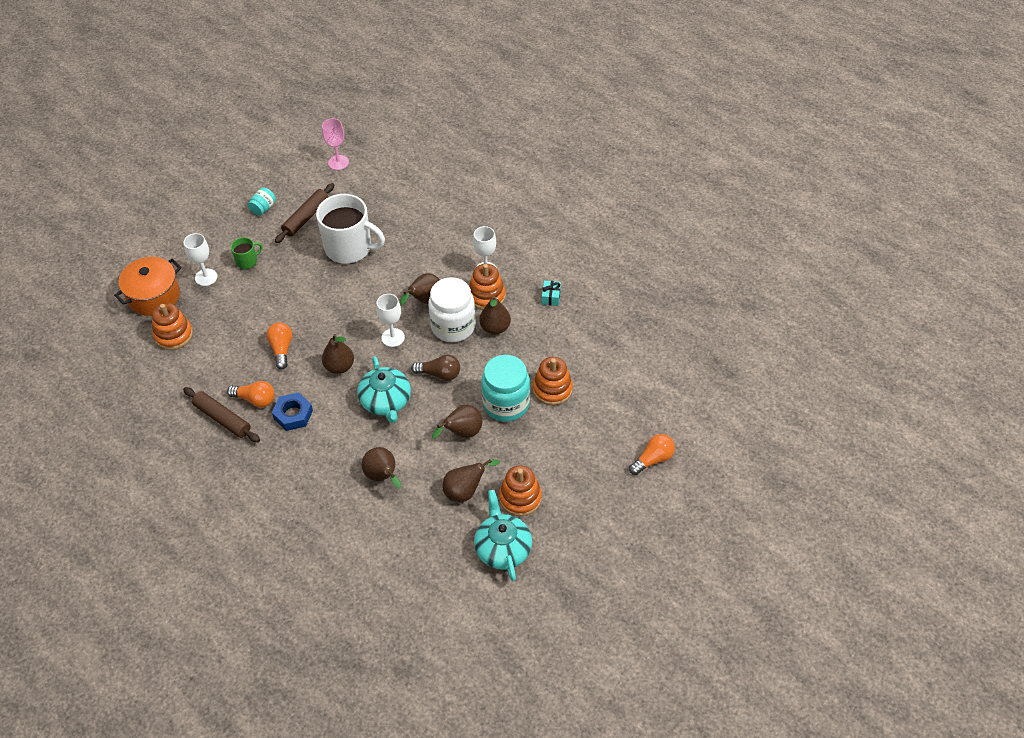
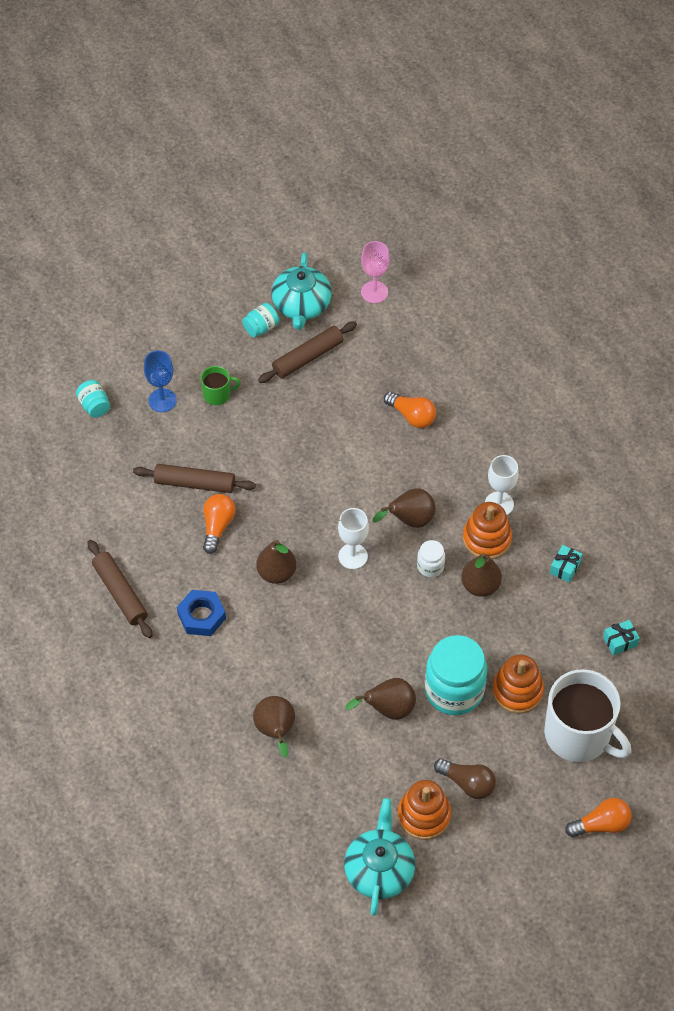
camera: 20 degrees right, 5 degrees up
orange pot [114,257,182,316] -> turquoise jar [76,380,110,418]
orange stacking toy [152,303,193,350] -> none
white goblet [183,233,217,286] -> blue goblet [144,350,177,412]
orange light bulb [227,381,275,407] -> orange light bulb moved to [384,392,436,428]
white mug [316,194,385,263] -> white mug moved to [544,669,631,762]
turquoise teapot [357,356,411,423] -> turquoise teapot moved to [271,252,332,330]
brown light bulb [411,355,460,381] -> brown light bulb moved to [434,759,496,799]
white jar [428,277,476,342] -> white jar [417,540,445,577], size x0.47
brown pear [442,459,500,502] -> none
none -> brown rolling pin [133,464,256,493]
none -> turquoise gift [603,620,640,655]

